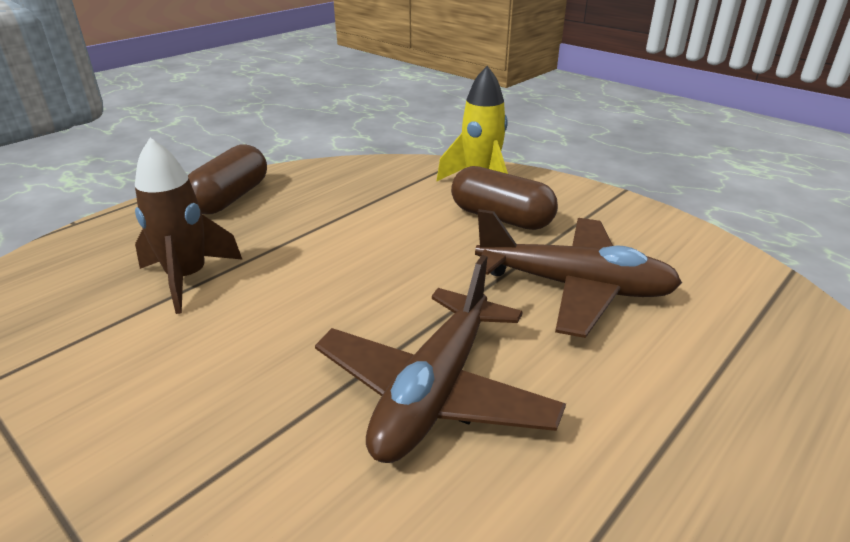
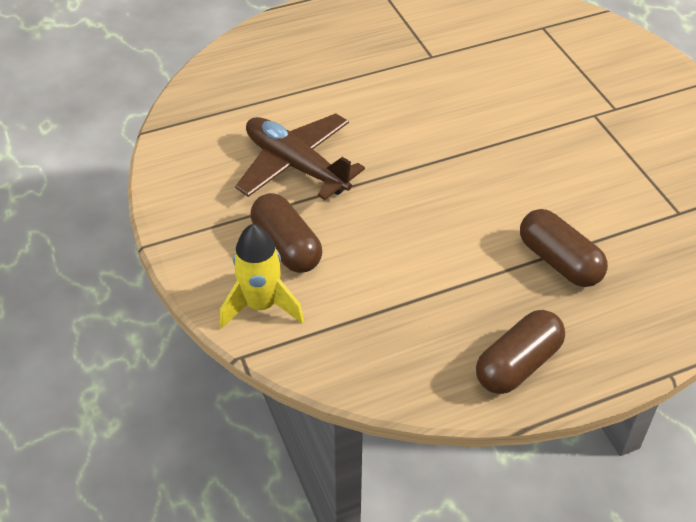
camera: 155 degrees left, 15 degrees up
brown rocket [135,138,243,314] -> brown capsule [520,209,608,287]
brown plane [315,255,566,463] -> none

